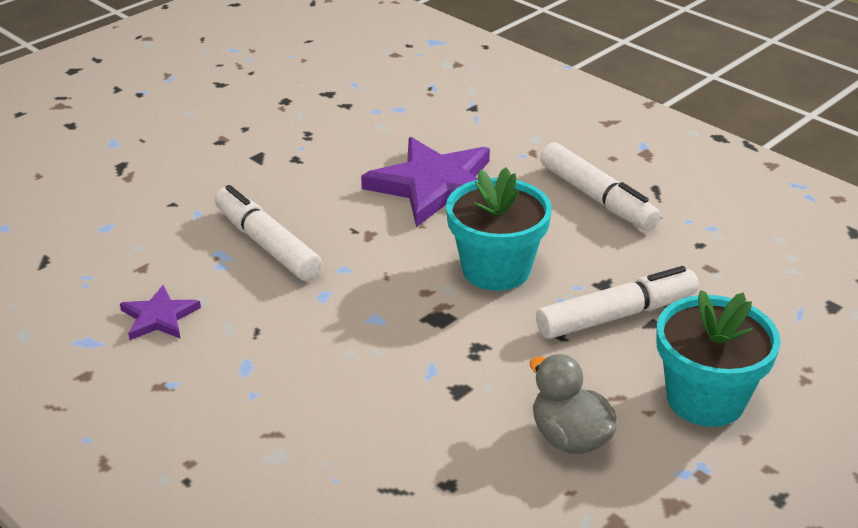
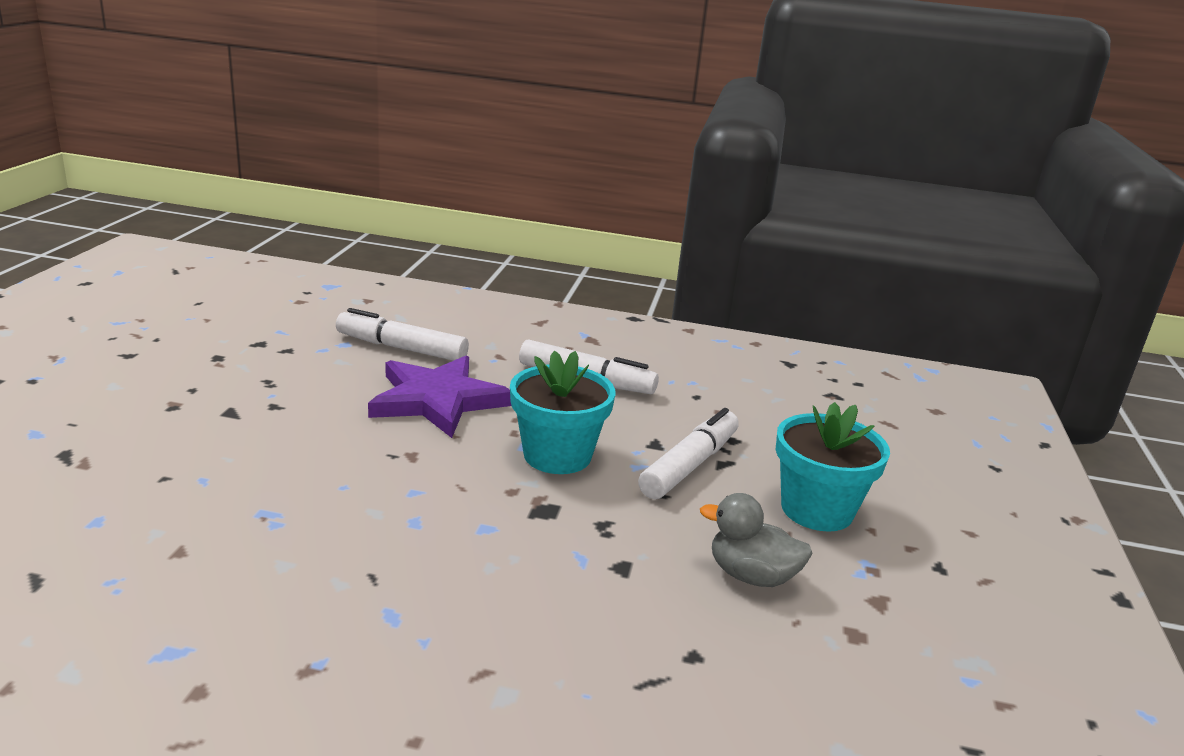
camera: 35 degrees left, 10 degrees down
purple star [120,285,201,340] -> none
white marker [214,185,322,281] -> white marker moved to [336,308,469,361]

